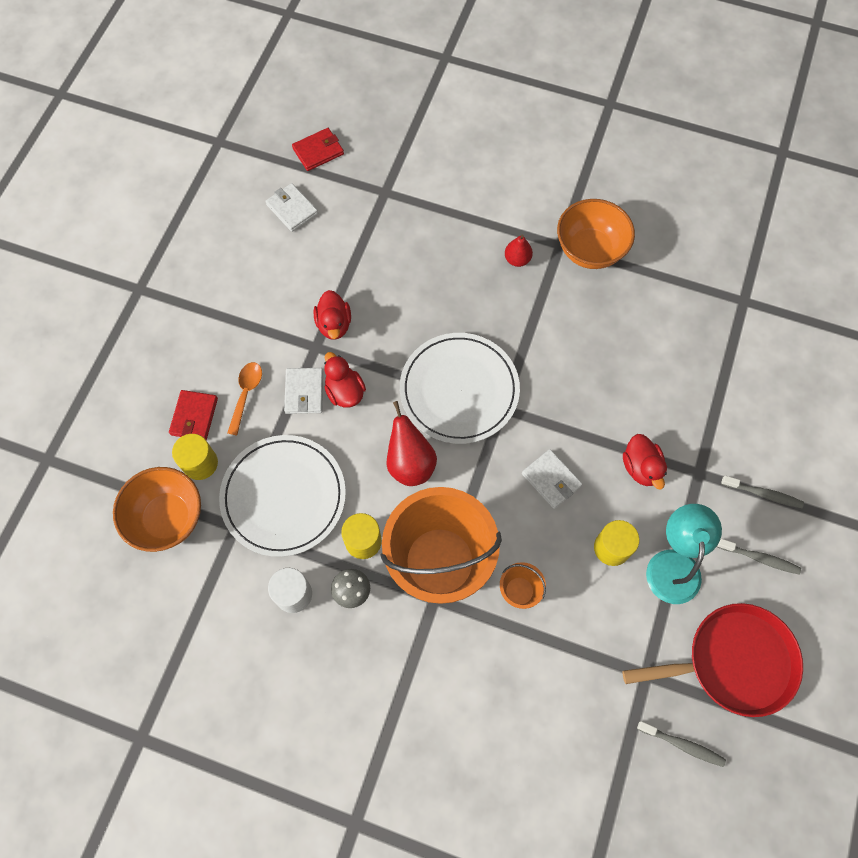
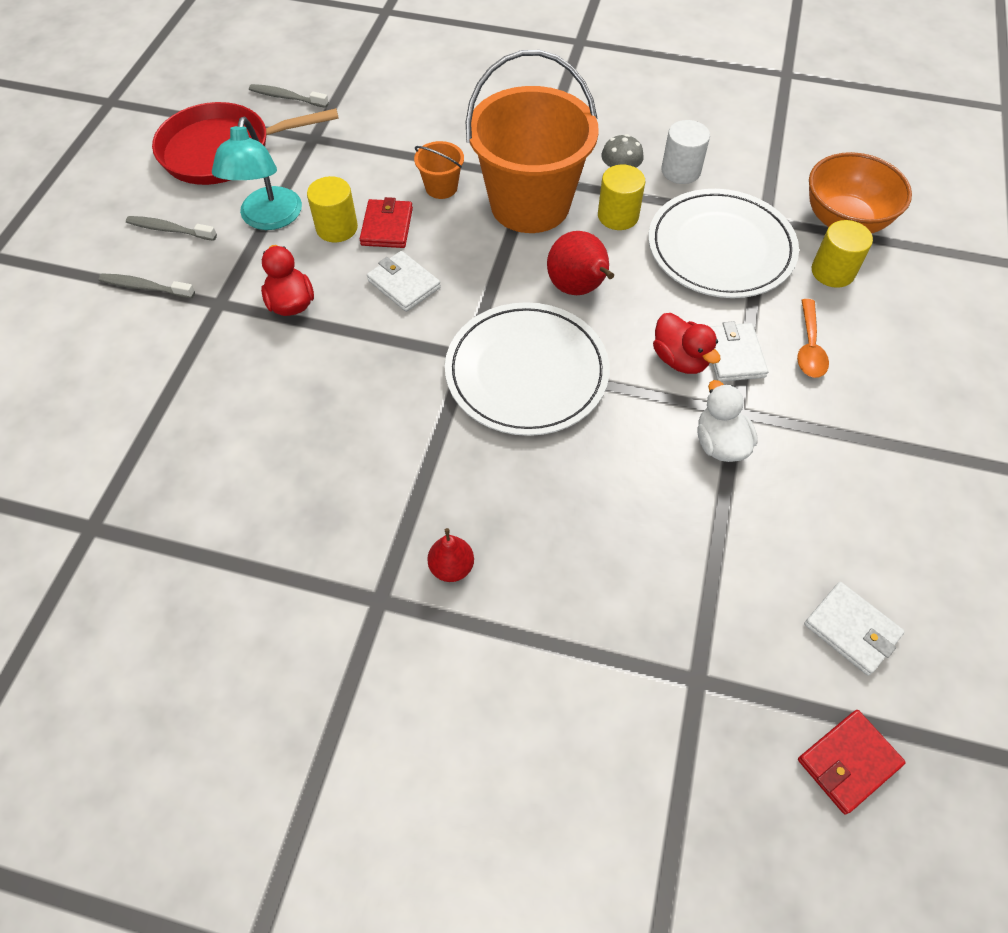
camera: 175 degrees right, 10 degrees down
red wallet [169,390,218,440] -> red wallet moved to [360,197,413,248]
red duck [314,290,351,340] -> white duck [697,380,758,462]
orange bowl [557,199,635,269] -> none

